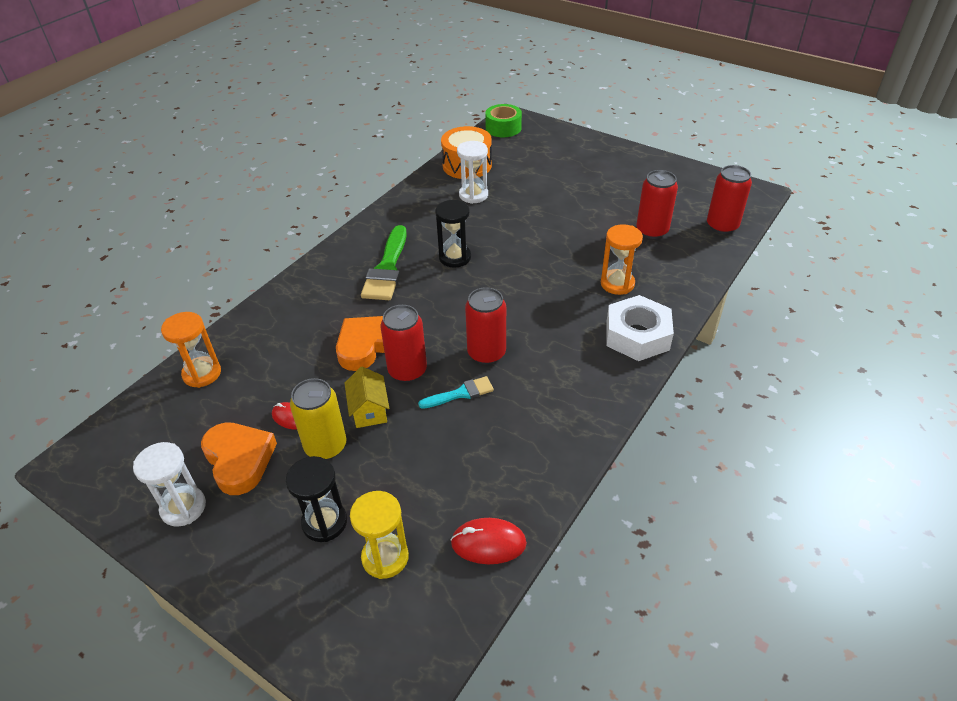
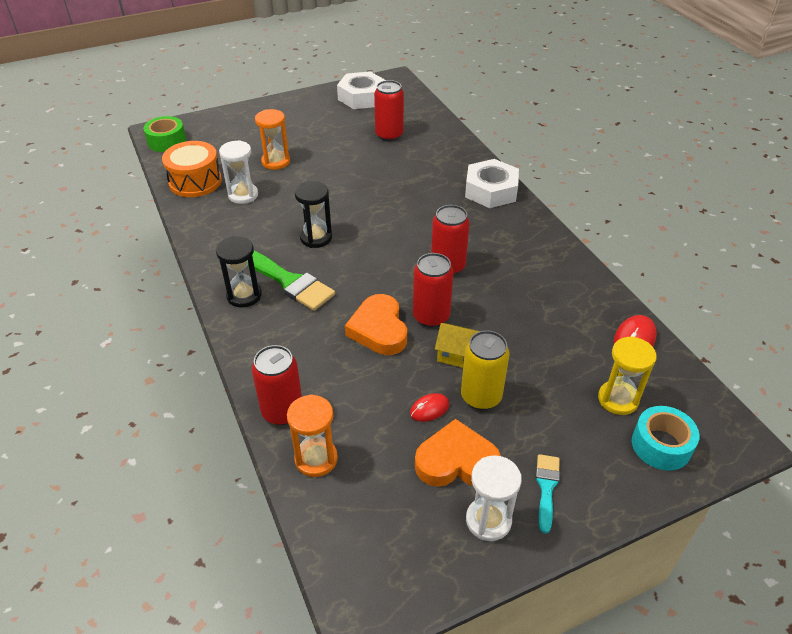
camera: 60 degrees left, 0 degrees up
black hourglass [285,456,347,542] -> black hourglass moved to [216,236,262,308]
turquoise brush [418,376,494,409] -> turquoise brush moved to [536,454,560,534]
orange hourglass [601,224,643,295] -> orange hourglass moved to [255,109,290,170]
red can [707,165,752,234] -> red can moved to [252,345,302,425]
none -> white nut [337,71,385,109]
none -> turquoise tape [632,406,700,471]

